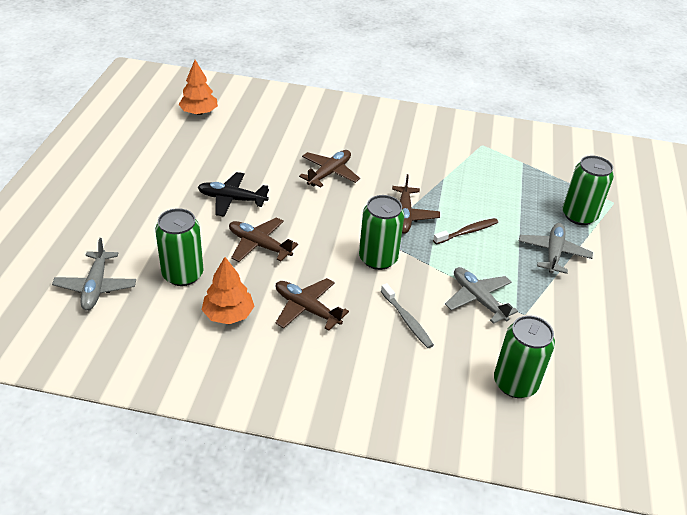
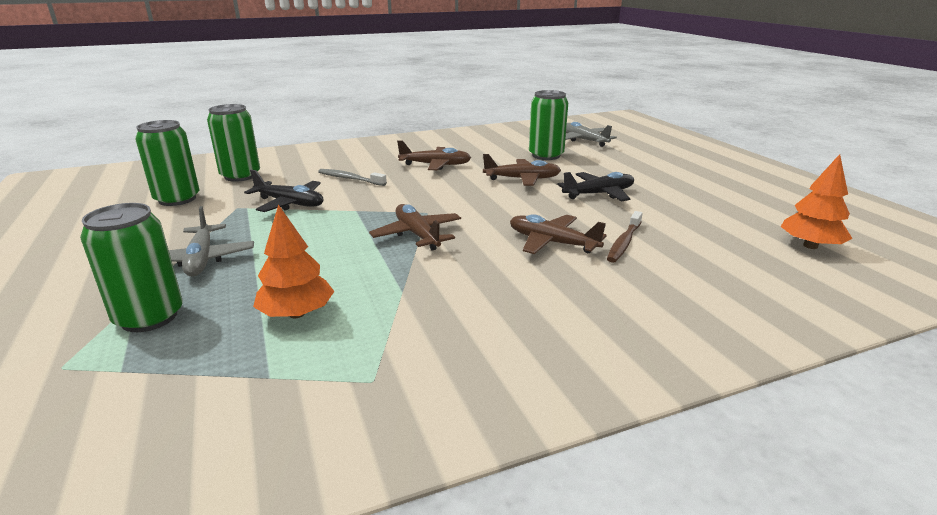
camera: 150 degrees right, 15 degrees down
orange tree [202,257,254,324] -> orange tree moved to [253,204,335,318]
brown plane [299,150,360,188] -> brown plane turned 120 degrees clockwise [510,214,607,254]
green can [359,195,404,270] -> green can moved to [135,120,199,206]
brown toothbrush [433,218,498,244] -> brown toothbrush moved to [607,211,643,263]
grey plane [445,267,518,324] -> black plane [244,170,324,212]

